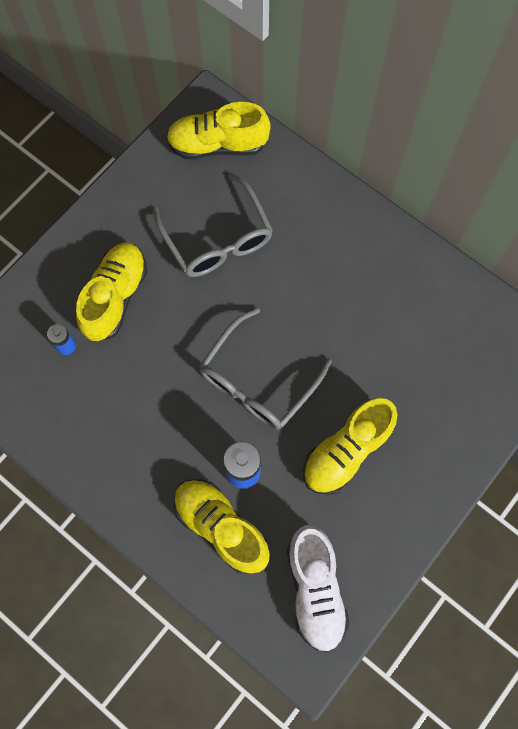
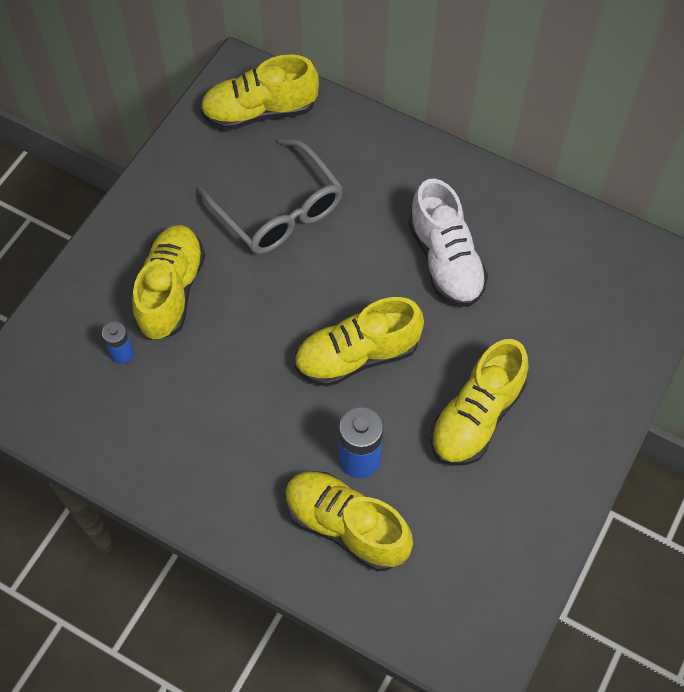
camera: 10 degrees left, 10 degrees down
grey glasses [199,308,332,430] -> yellow shoe [294,297,424,387]
white shoe [287,525,349,653] -> white shoe moved to [409,179,488,307]

